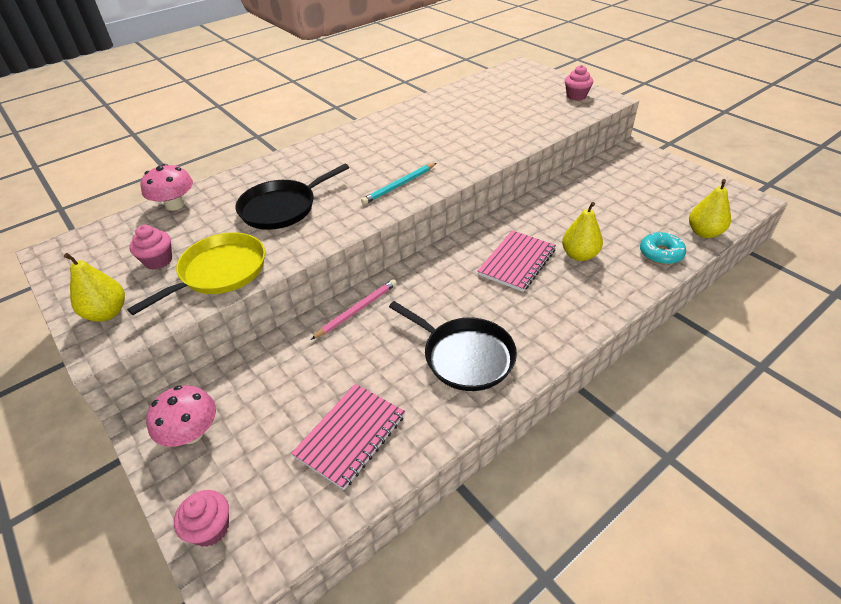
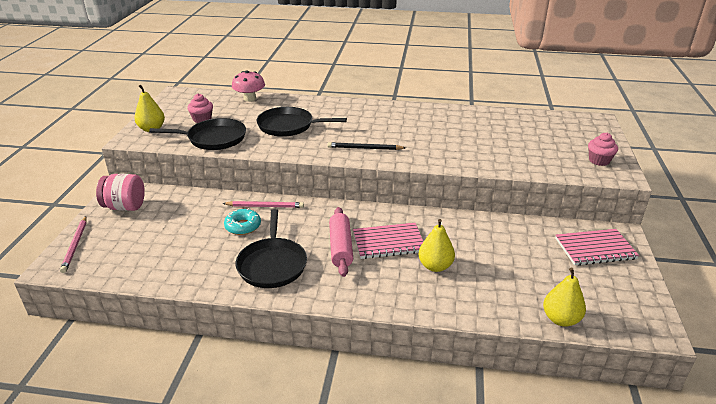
camera: 45 degrees right, 10 degrees down
yellow pan [127,232,265,315] -> black pan [149,118,246,150]
pink mushroom [146,385,216,447] -> pink jar [96,174,145,211]
pink cupcake [174,490,229,547] -> pink pencil [60,216,87,273]
pink notebook [291,384,405,490] -> pink notebook moved to [555,229,639,266]
turquoise pencil [361,163,436,205] -> black pencil [327,142,406,150]
turquoise donut [640,232,686,265] -> turquoise donut moved to [224,208,261,235]
none -> pink rolling pin [329,207,353,277]

